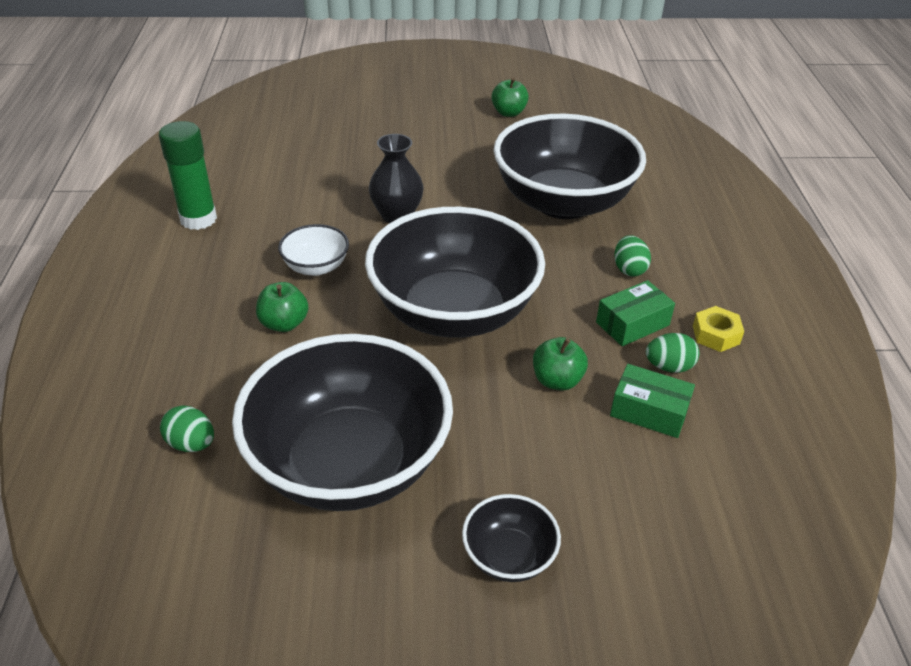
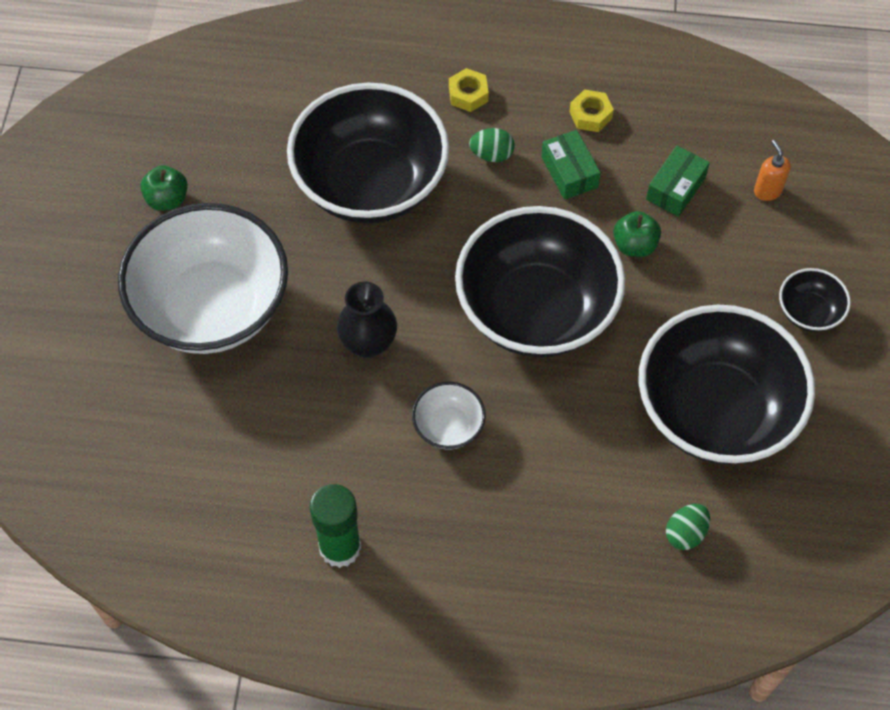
camera: 80 degrees left, 20 degrees up
green apple [256,282,308,332] -> none
green egg [646,333,699,373] -> none
none -> white bowl [118,203,288,354]
none -> yellow nut [449,68,489,112]
none -> orange soap dispenser [754,140,791,201]

